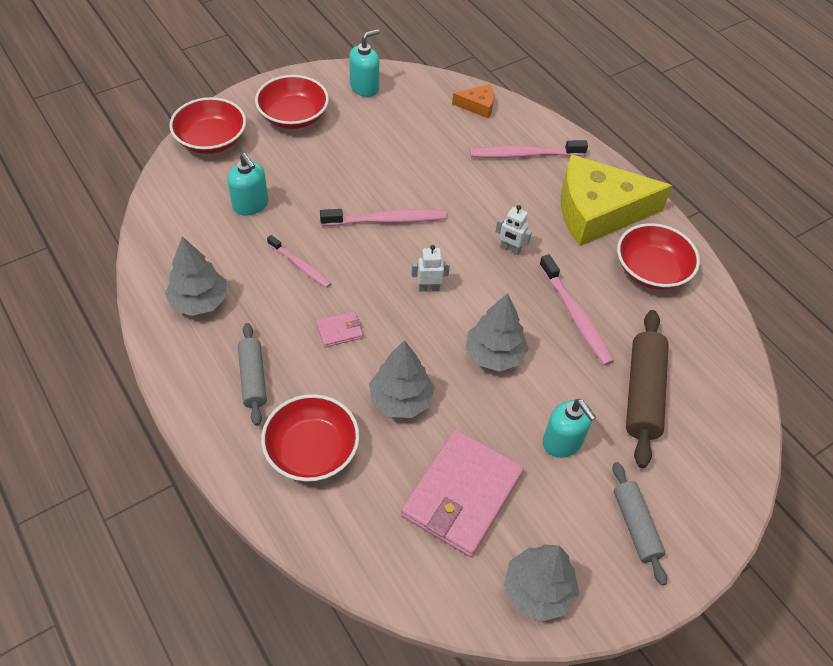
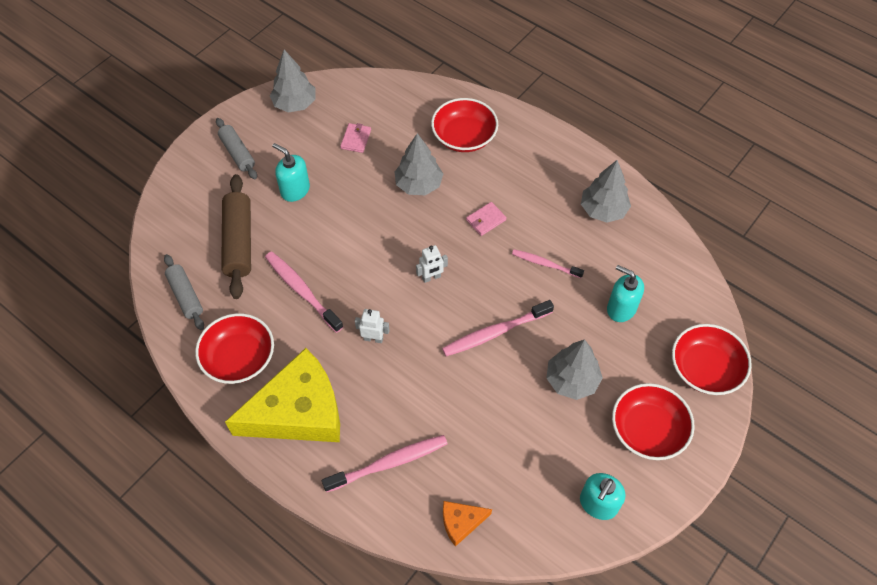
camera: 165 degrees right, 5 degrees up
grey rolling pin [238,323,267,426] -> grey rolling pin moved to [164,254,204,330]
pink wallet [401,430,524,557] -> pink wallet [340,123,371,153], size x0.43
grey tree [466,293,529,372] -> grey tree moved to [547,340,603,400]

